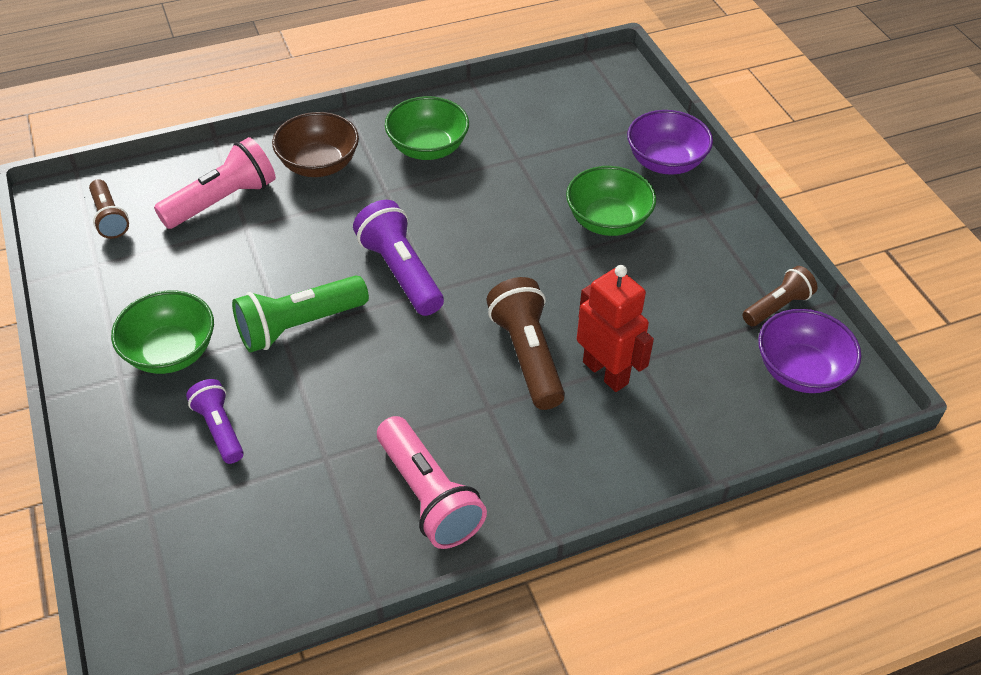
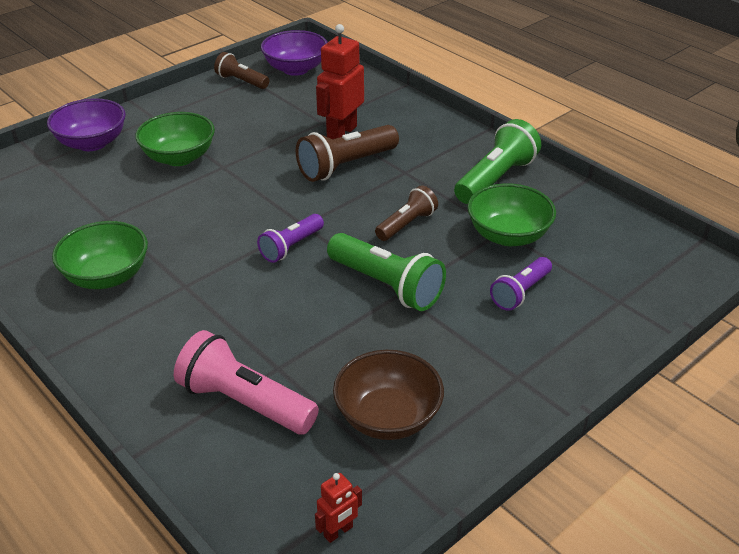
camera: 110 degrees left, 10 degrees down
brown flashlight [89,179,129,239] -> brown flashlight moved to [375,185,438,241]
green bowl [111,291,214,374] -> green bowl moved to [467,183,556,246]
brown bowl [272,112,359,177] -> brown bowl moved to [333,350,444,440]
purple flashlight [353,200,444,316] -> purple flashlight [257,214,324,263], size x0.62
pink flashlight [377,416,487,549] -> green flashlight [454,119,541,204]
none -> red robot [315,473,362,543]

